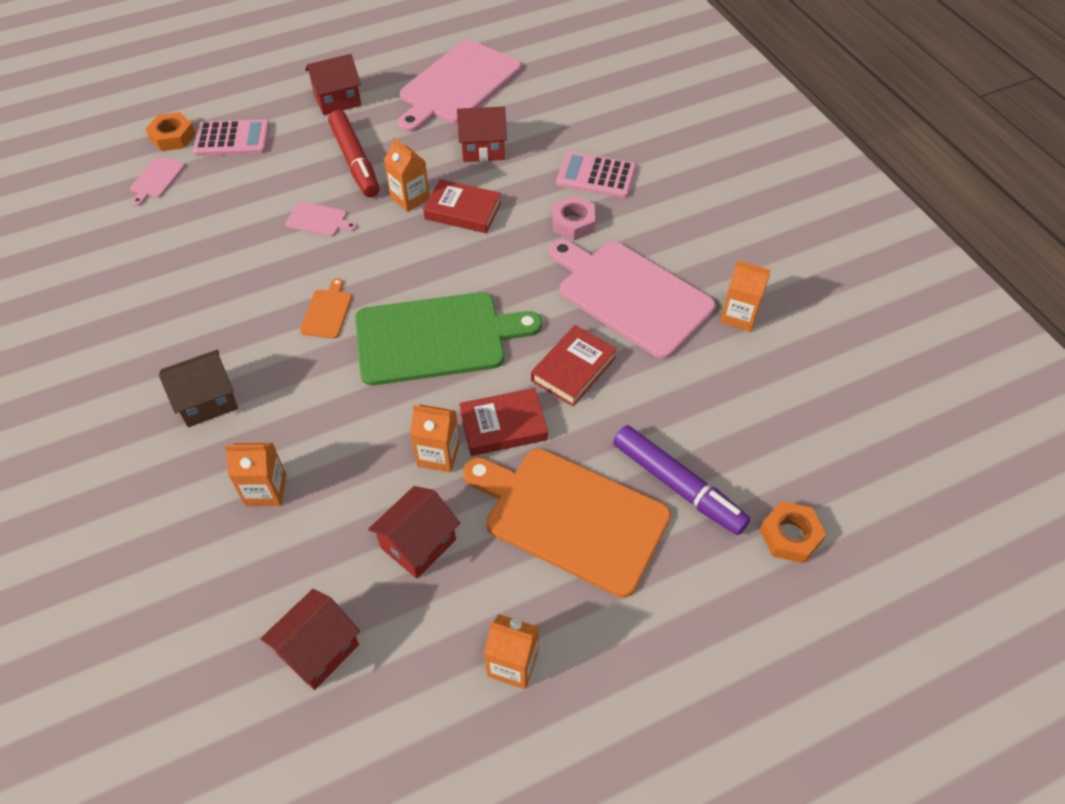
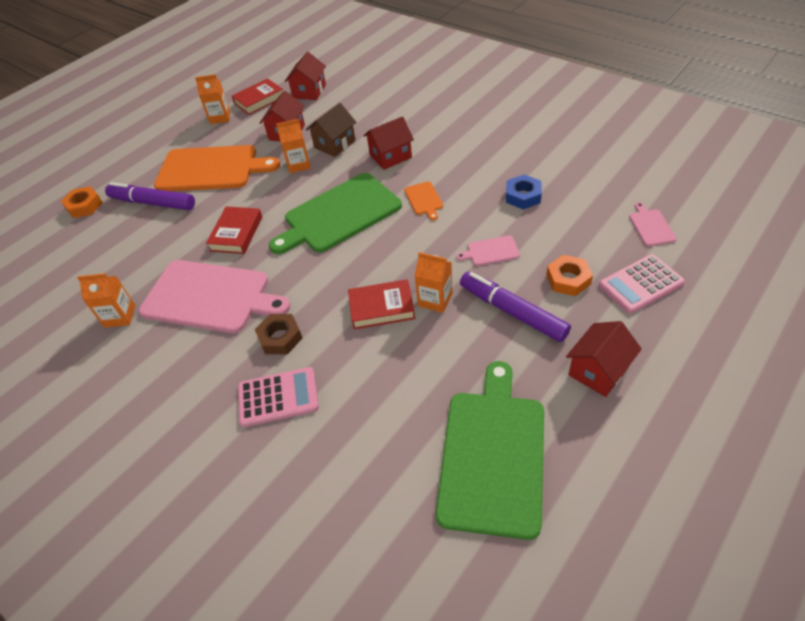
camera: 160 degrees right, 5 degrees down
orange nut [146,112,196,151] -> orange nut moved to [546,255,593,296]
brown house [159,350,238,427] -> brown house moved to [306,103,356,157]
orange carton [225,443,287,506] -> none
red marker [328,110,380,197] -> purple marker [460,272,571,342]
pink cutting board [398,40,521,132] -> green cutting board [436,361,544,540]
red house [457,107,507,162] -> red house moved to [363,116,414,170]
red book [459,388,548,456] -> red book moved to [232,78,283,115]
pink nut [553,195,595,240] -> brown nut [255,314,302,354]
none -> blue nut [506,175,542,209]

